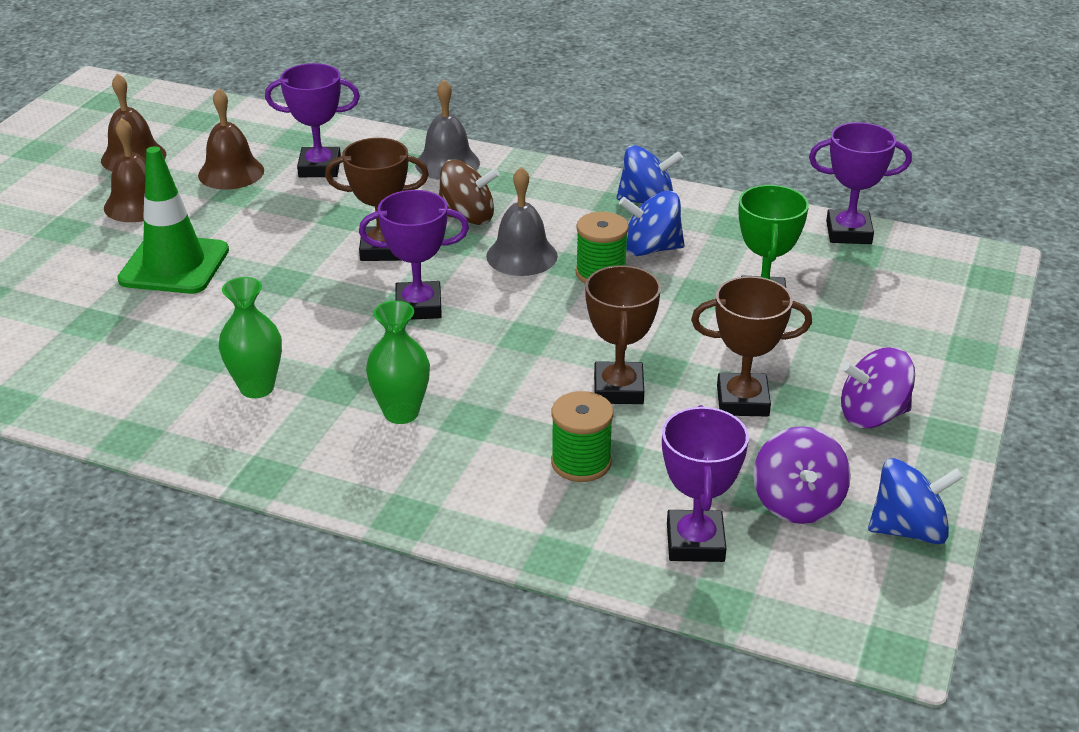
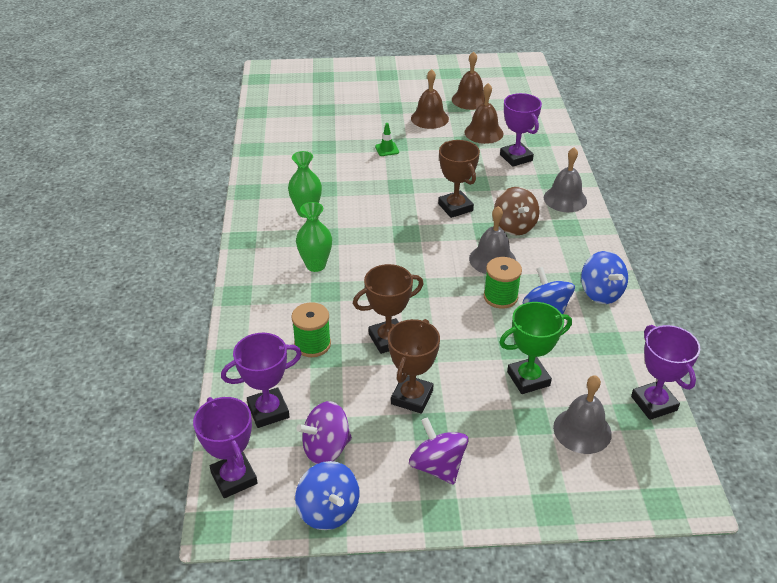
camera: 65 degrees right, 5 degrees up
green traffic cone [117,146,229,294] -> green traffic cone [375,123,399,156], size x0.41
purple trophy [359,190,469,320] -> purple trophy moved to [193,397,258,498]
brown trophy [691,276,812,417] -> brown trophy turned 45 degrees clockwise [388,319,440,414]
none -> grey bell [553,375,612,454]

